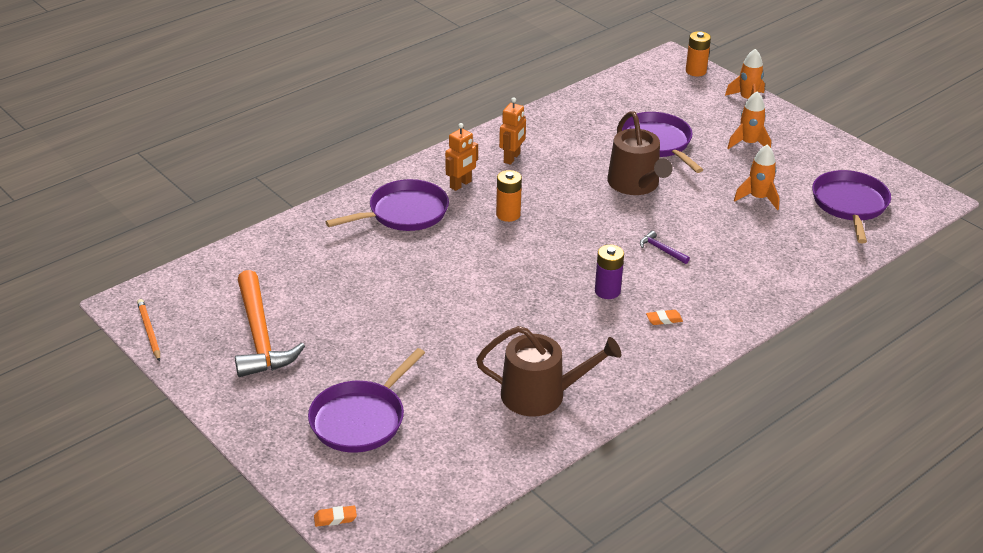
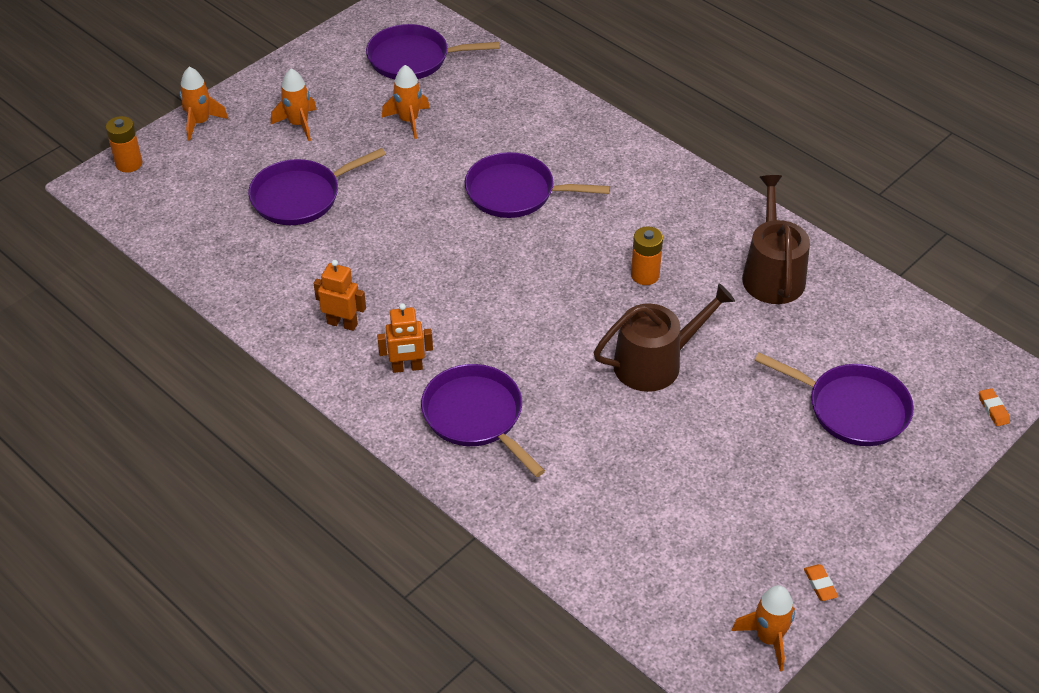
camera: 95 degrees left, 10 degrees up
orange pencil [137,299,160,362] -> orange rocket [732,585,795,671]
orange hammer [235,270,305,377] -> none
orange robot [445,123,478,191] -> orange robot turned 135 degrees clockwise [377,303,433,373]
orange battery [496,170,522,222] -> orange battery moved to [631,226,663,285]
purple battery [595,245,624,299] -> none
brown watering can [607,111,673,195] -> brown watering can moved to [594,284,735,392]
purple hammer [640,231,690,264] -> purple pan [465,152,610,218]
orange eraser [646,310,683,325] -> orange eraser moved to [804,564,838,601]

